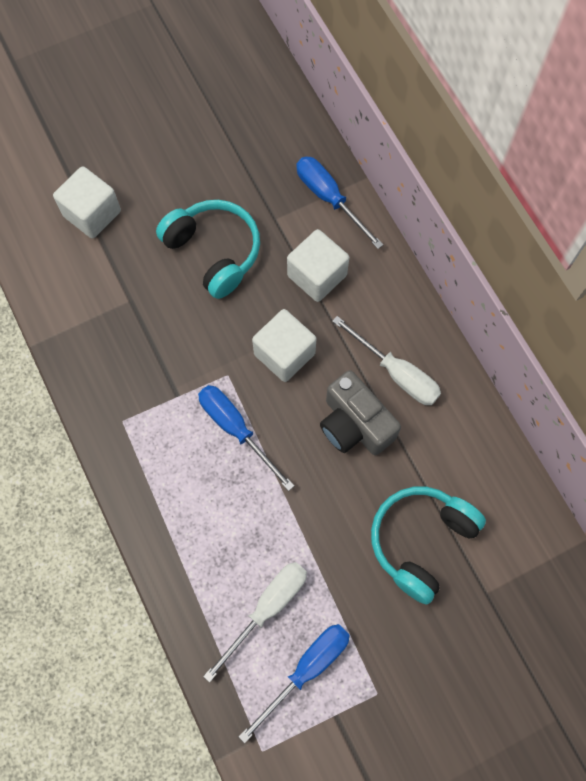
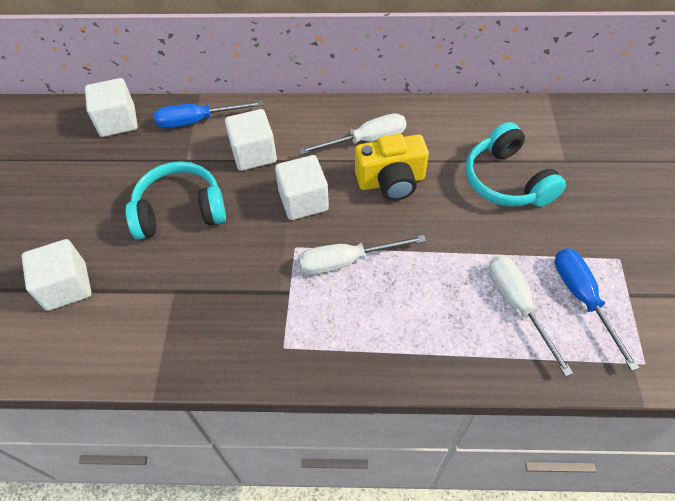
camera: 60 degrees left, 15 degrees down
blue screwdriver [198,385,294,491] -> white screwdriver [299,235,426,275]
grey camera [320,370,401,455] -> yellow camera [355,134,429,201]
none -> white cube [85,78,138,137]

